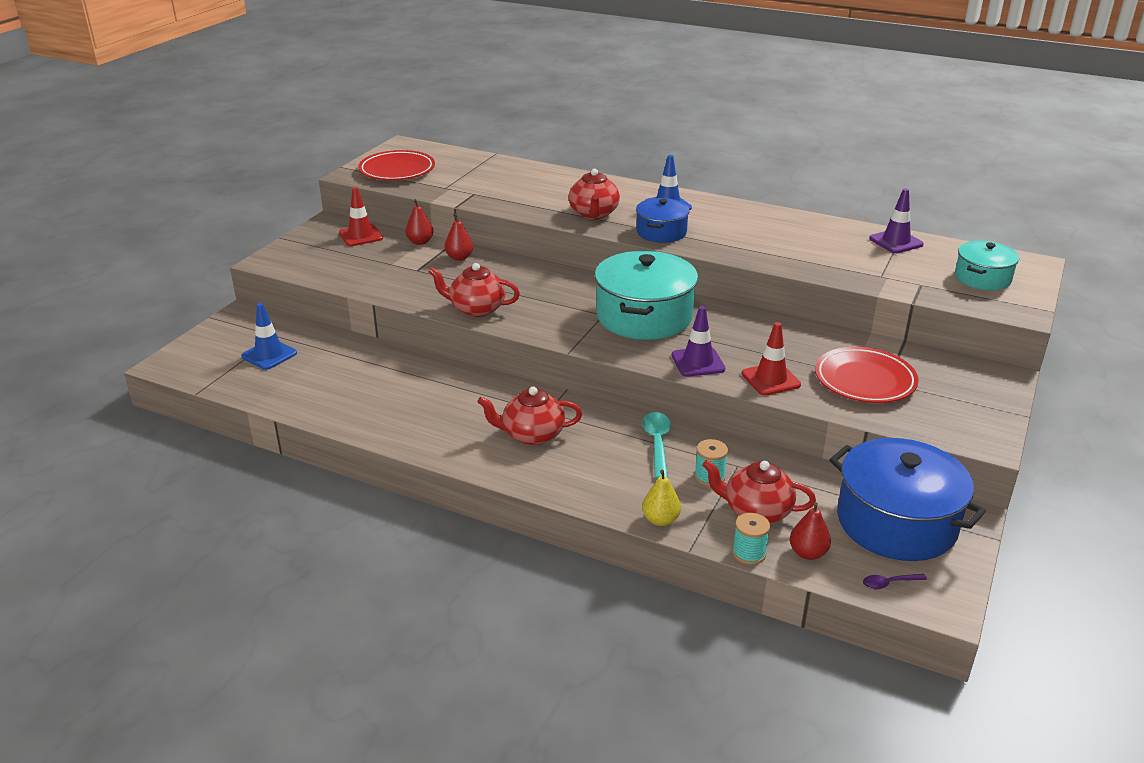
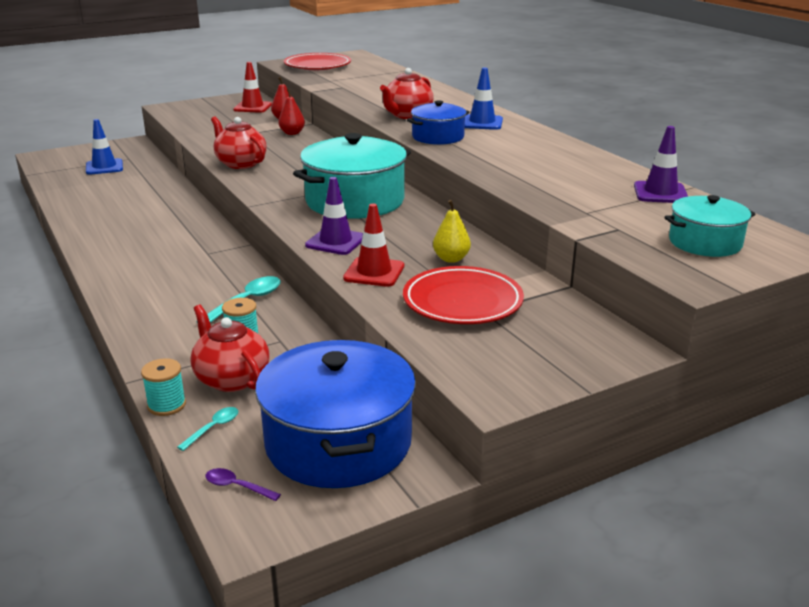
camera: 35 degrees right, 5 degrees down
red teapot [477,387,582,445] -> none
yellow pear [642,470,681,526] -> yellow pear moved to [433,200,471,263]
red pear [790,502,831,560] -> turquoise spoon [177,407,238,451]

